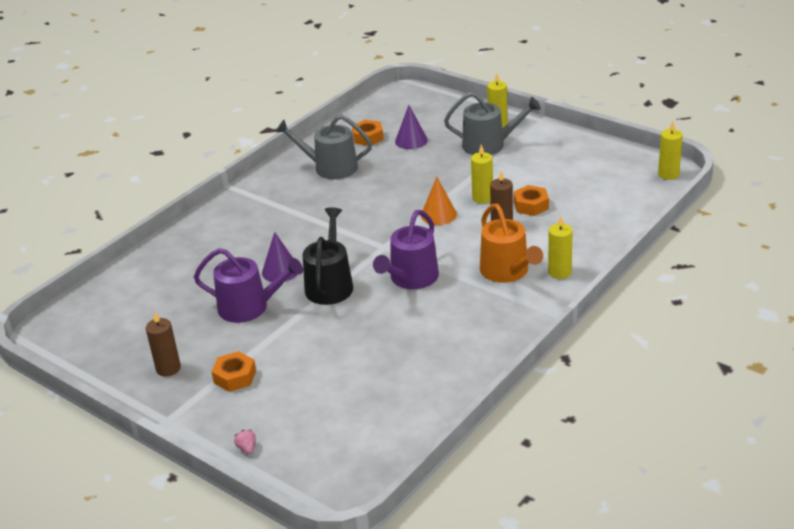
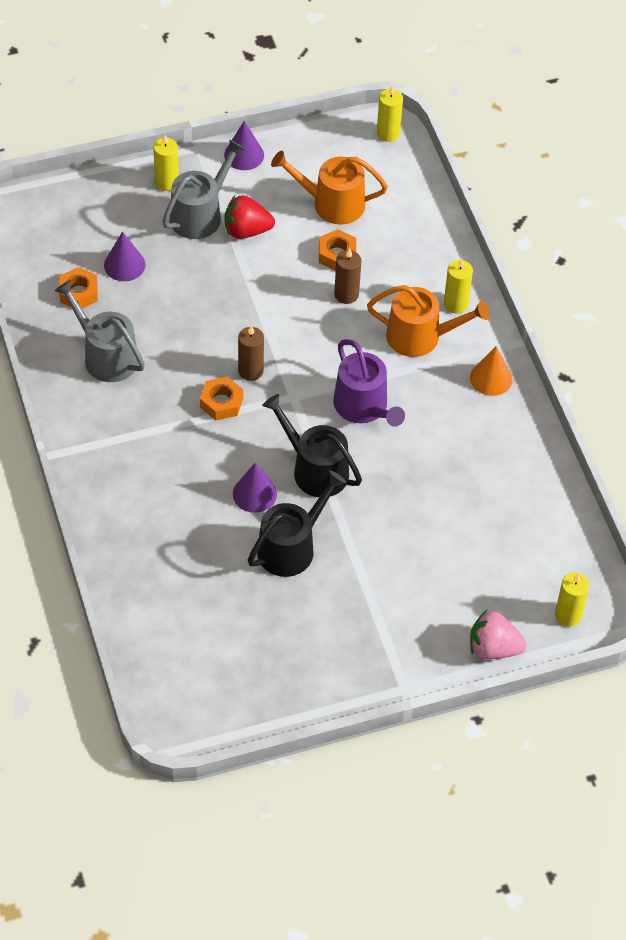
camera: 60 degrees left, 20 degrees up
brown candle [146,312,181,377] -> brown candle moved to [238,325,264,381]
purple watering can [194,248,303,323] -> black watering can [248,470,347,577]
orange nut [212,351,256,392] -> orange nut moved to [200,376,243,420]
pink strawberry [234,430,256,454] -> pink strawberry [470,610,527,660], size x2.21
grey watering can [275,115,372,179] -> grey watering can turned 90 degrees clockwise [54,280,145,382]
orange cone [421,177,457,225] -> orange cone moved to [470,346,513,396]
yellow candle [471,144,493,203] -> yellow candle moved to [555,573,589,627]
none -> purple cone [224,121,264,170]
none -> red strawberry [224,195,275,239]
none -> orange watering can [271,151,388,225]

